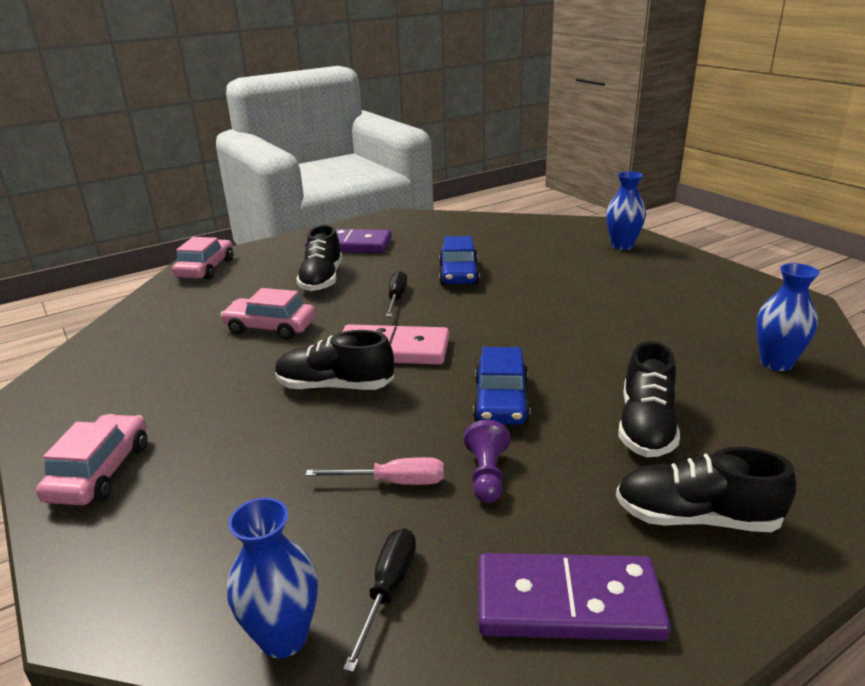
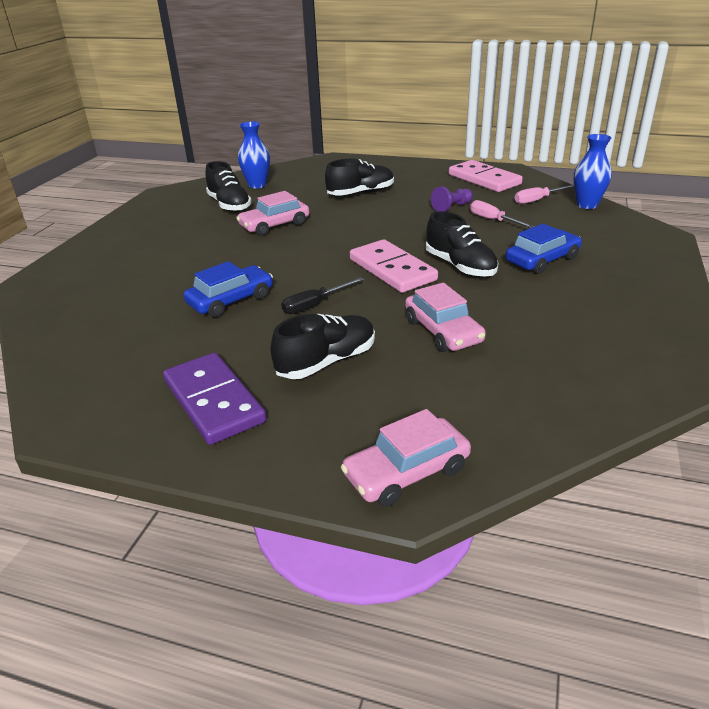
camera: 130 degrees left, 5 degrees up
pink car [36,414,147,505] -> pink car moved to [236,191,309,236]
black screwdriver [343,528,416,673] -> pink screwdriver [515,184,574,204]
blue car [473,347,531,425] -> blue car moved to [506,224,582,274]
purple domino [478,553,671,641] -> pink domino [449,160,523,192]
blue vase [606,171,646,250] -> none
black shoe [616,447,796,532] -> black shoe moved to [205,161,252,212]

